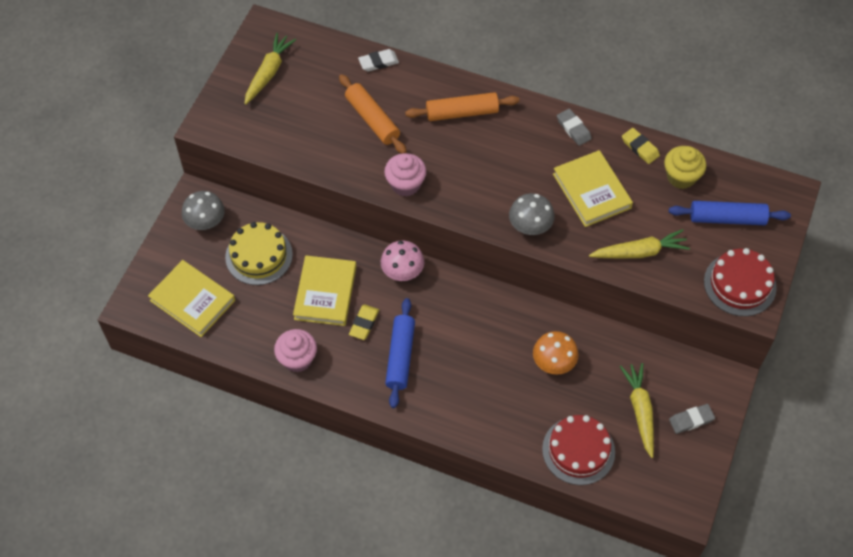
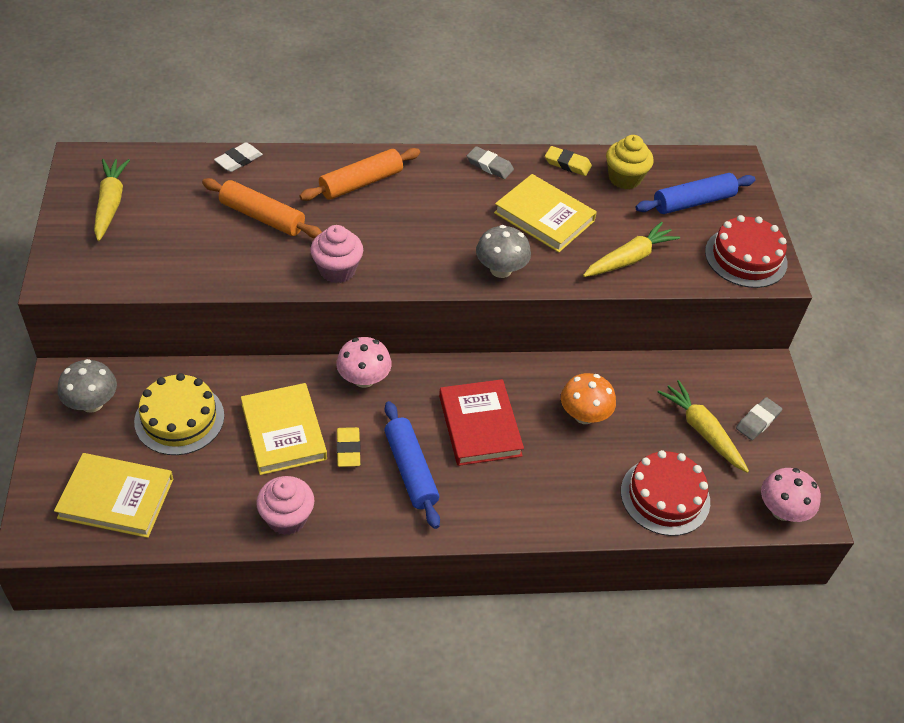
camera: 30 degrees left, 10 degrees down
none -> red book [439,379,524,466]
none -> pink mushroom [761,468,821,522]

